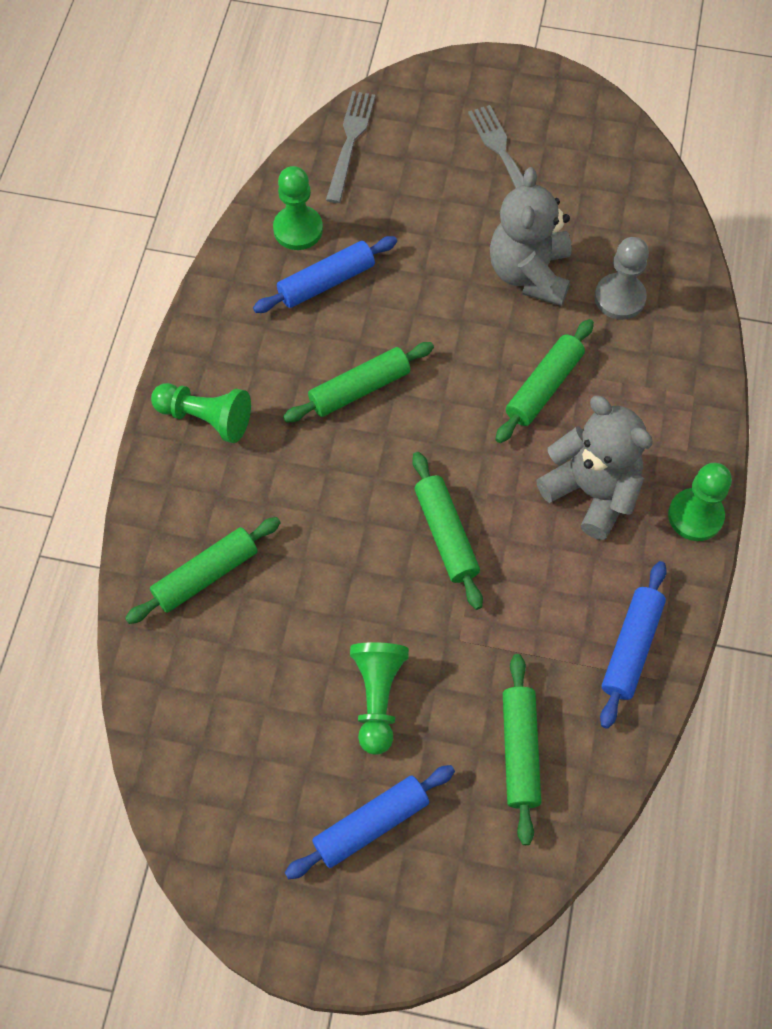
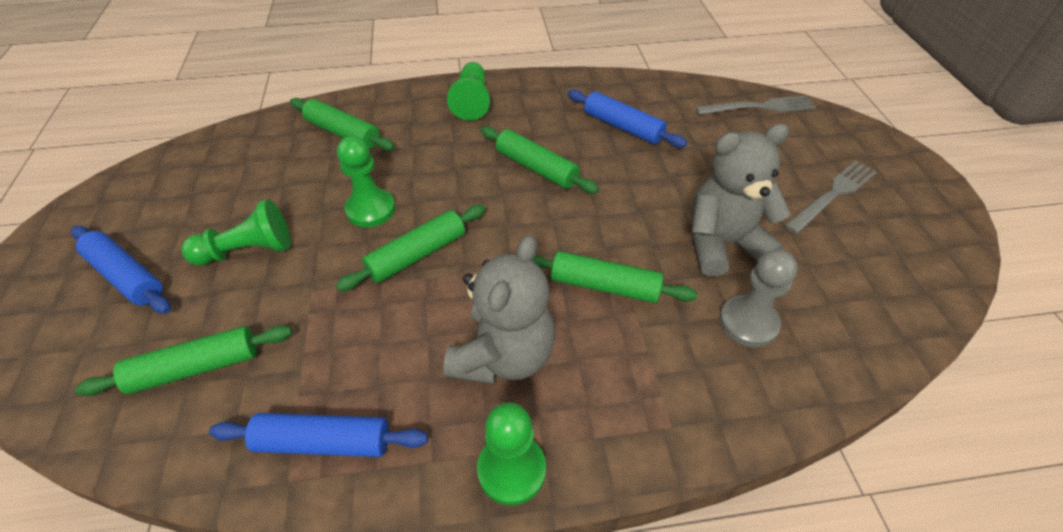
camera: 70 degrees right, 15 degrees down
green pawn [273,166,323,250] -> green pawn moved to [337,136,395,227]

